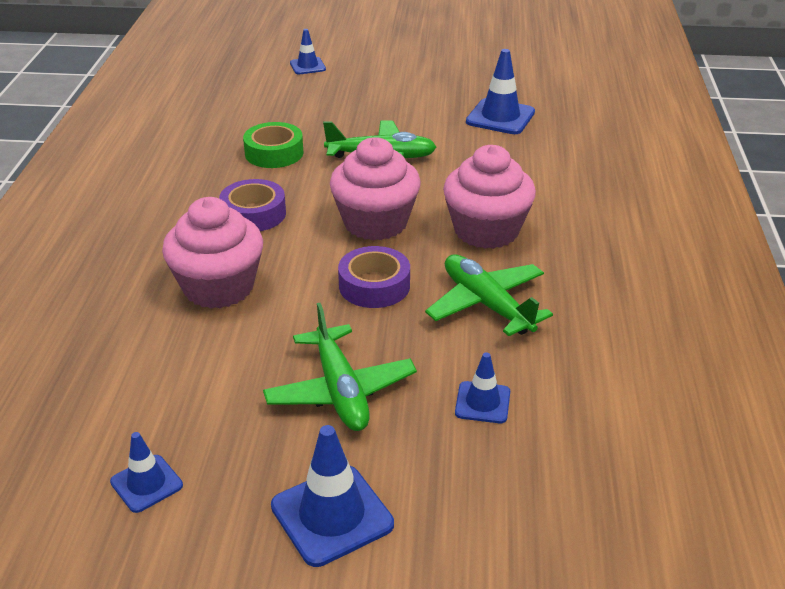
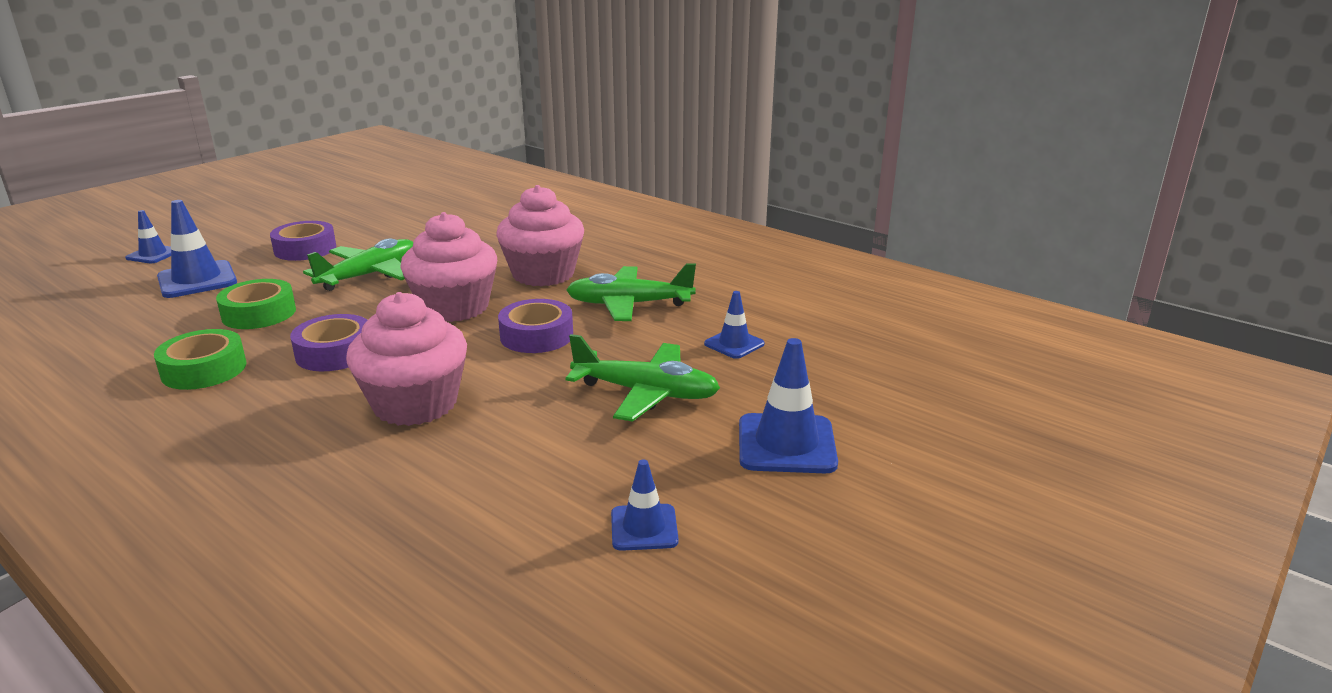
camera: 55 degrees left, 10 degrees down
blue traffic cone [466,49,535,134] -> blue traffic cone moved to [157,200,237,298]
none -> green tape [154,329,247,390]
none -> purple tape [270,221,336,261]

